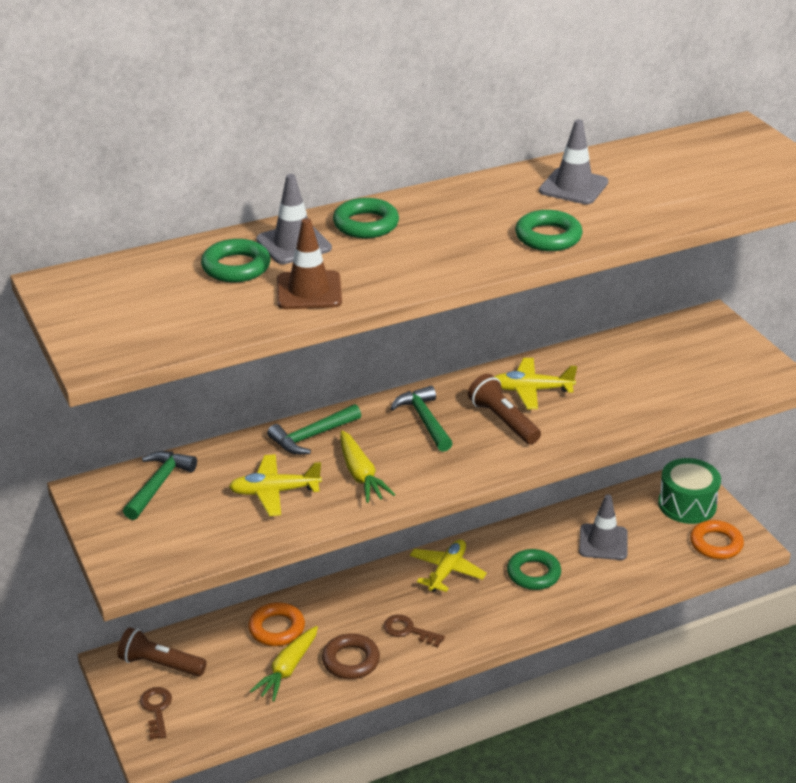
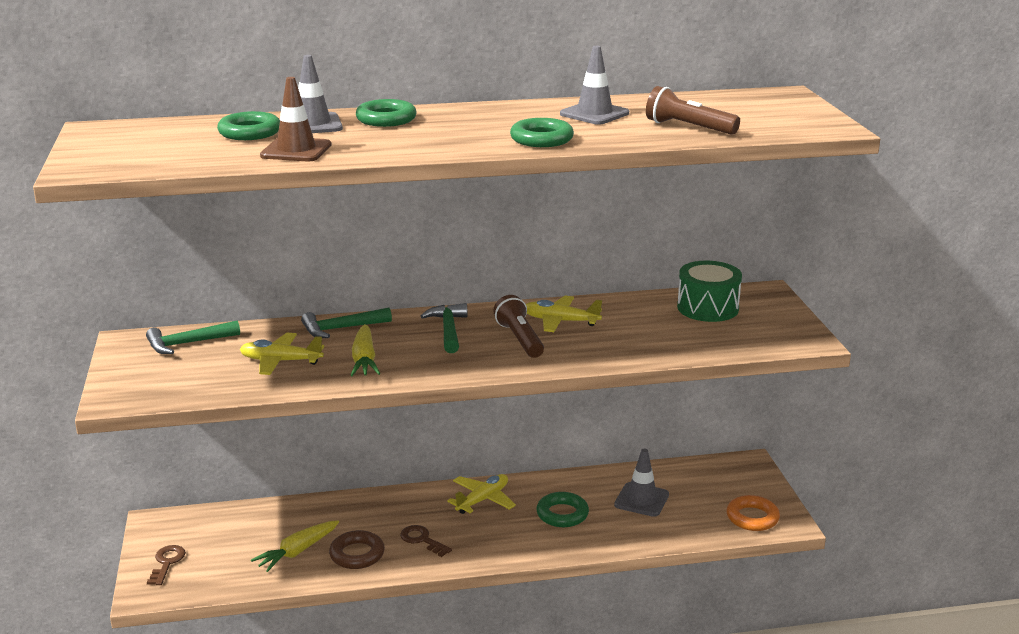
camera: 15 degrees right, 10 degrees down
brown flashlight [118,628,207,677] -> brown flashlight moved to [646,86,740,135]
green hammer [123,451,197,520] -> green hammer turned 150 degrees counterclockwise [146,321,240,354]
orange ring [248,602,305,646] -> none
green drum [658,458,721,524] -> green drum moved to [677,261,742,322]

